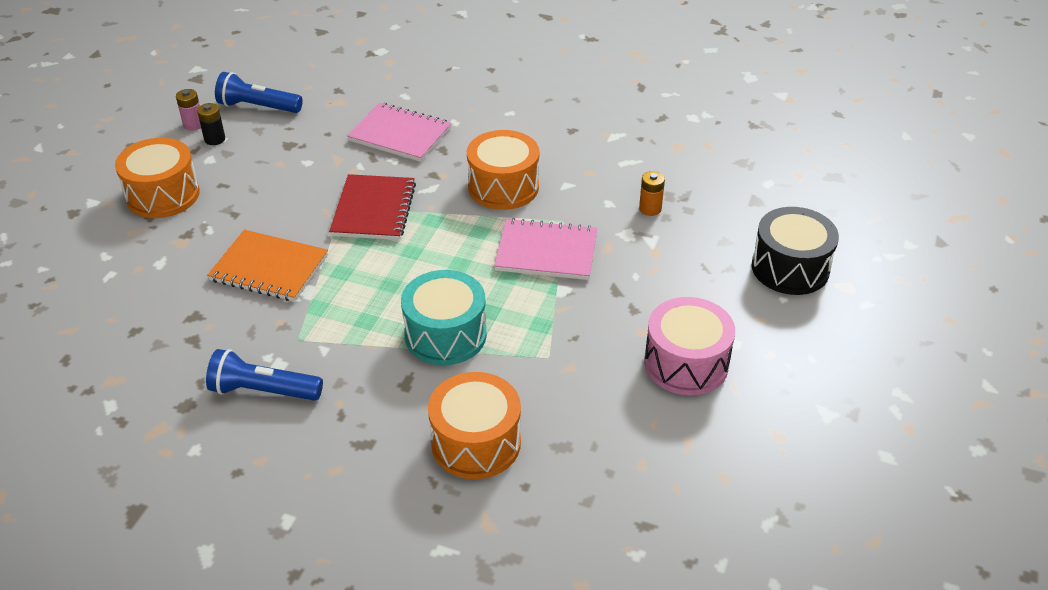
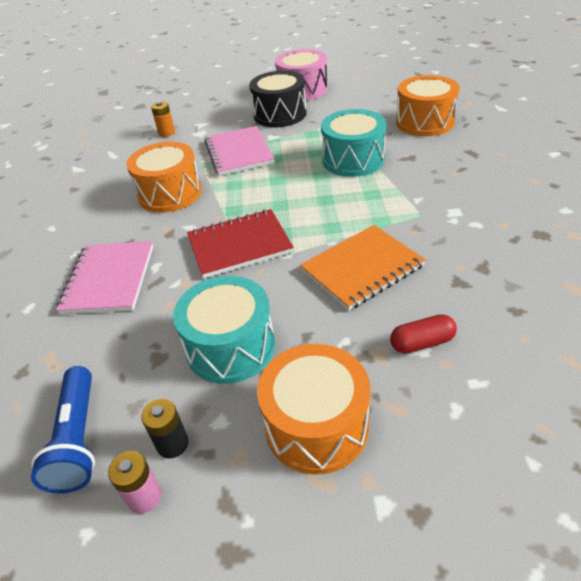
camera: 110 degrees left, 0 degrees up
blue flashlight [206,349,323,401] -> none
orange notebook [207,230,328,302] -> orange notebook turned 60 degrees clockwise [300,225,426,311]
black drum [752,207,839,295] -> black drum moved to [249,71,307,127]
none -> turquoise drum [173,276,275,384]
none -> red capsule [390,314,457,353]

